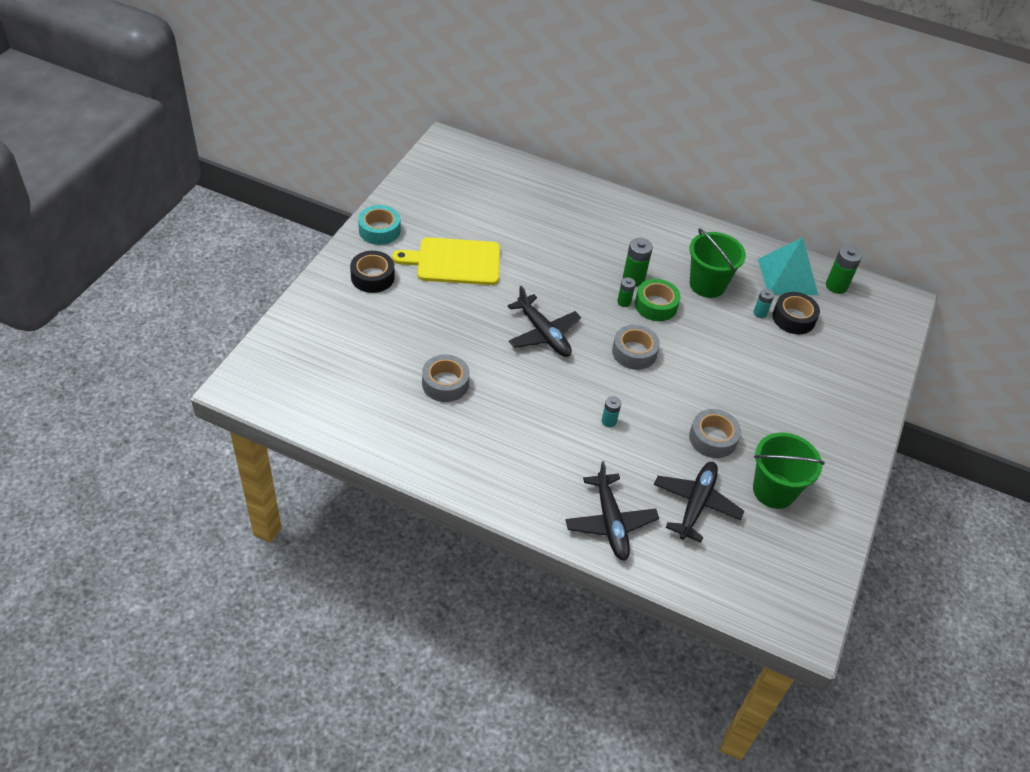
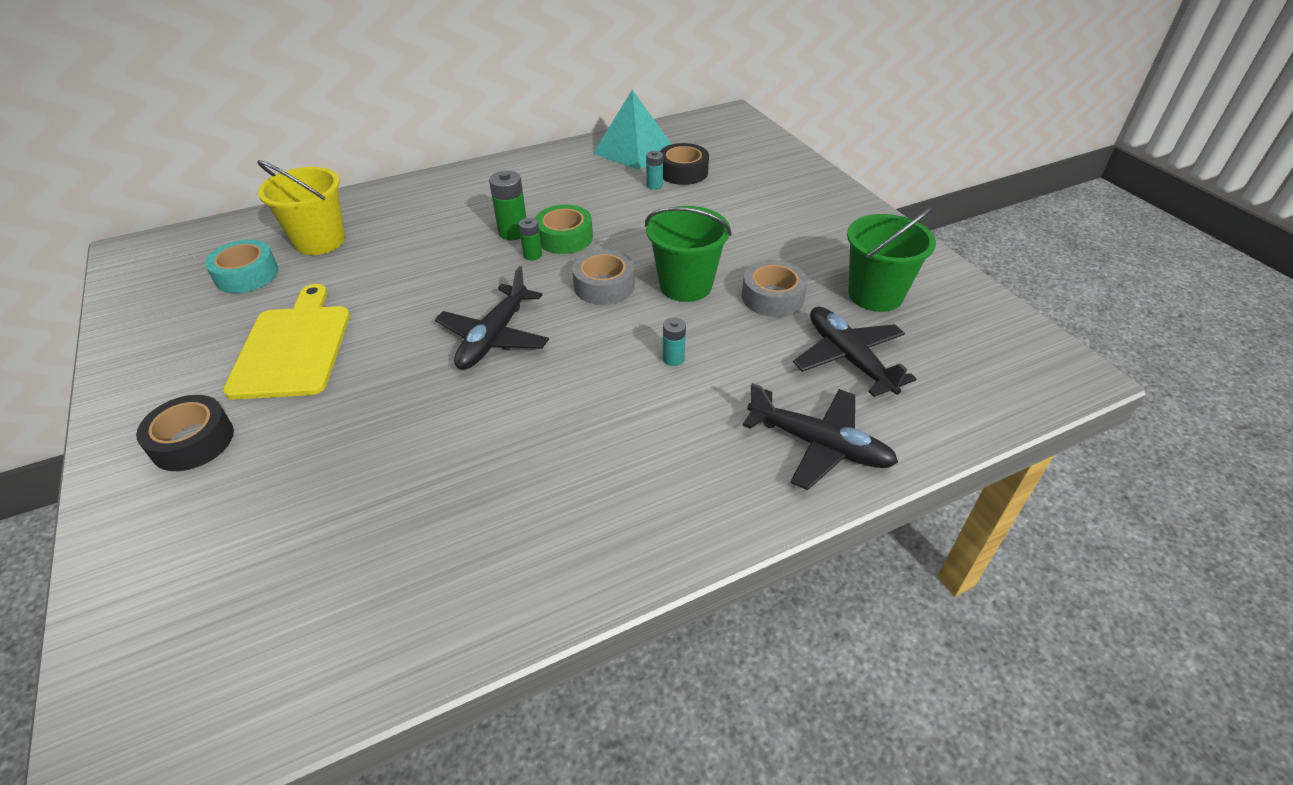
camera: 45 degrees left, 5 degrees down
turquoise tape [358,205,401,245] -> turquoise tape moved to [205,240,279,293]
yellow cutting board [392,237,500,285] -> yellow cutting board turned 135 degrees clockwise [223,284,350,400]
grey tape [422,355,470,402] -> none
black plane [508,286,581,357] -> black plane turned 105 degrees clockwise [435,266,549,370]
green bucket [689,228,746,298] -> green bucket moved to [645,206,732,302]
green battery [826,246,862,294] -> none
none -> yellow bucket [257,160,345,255]

